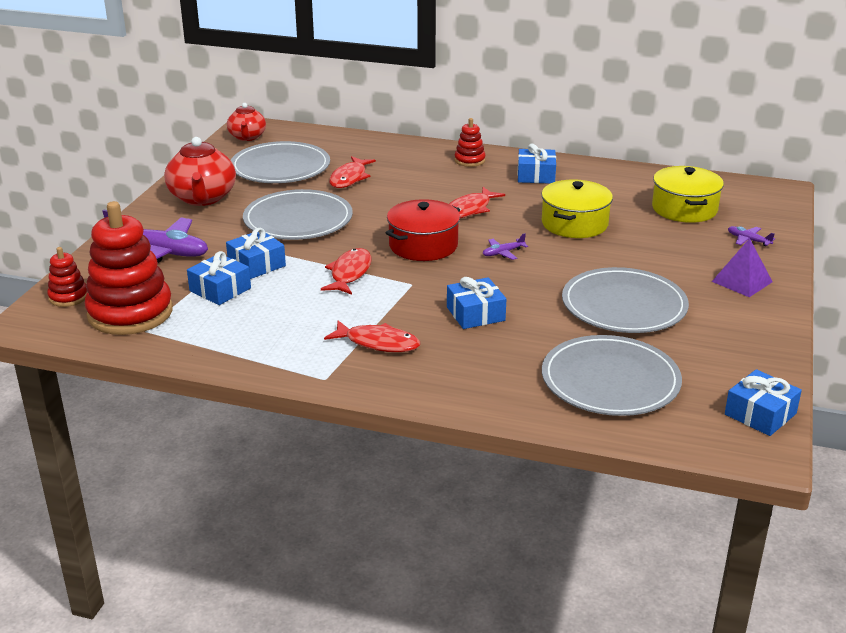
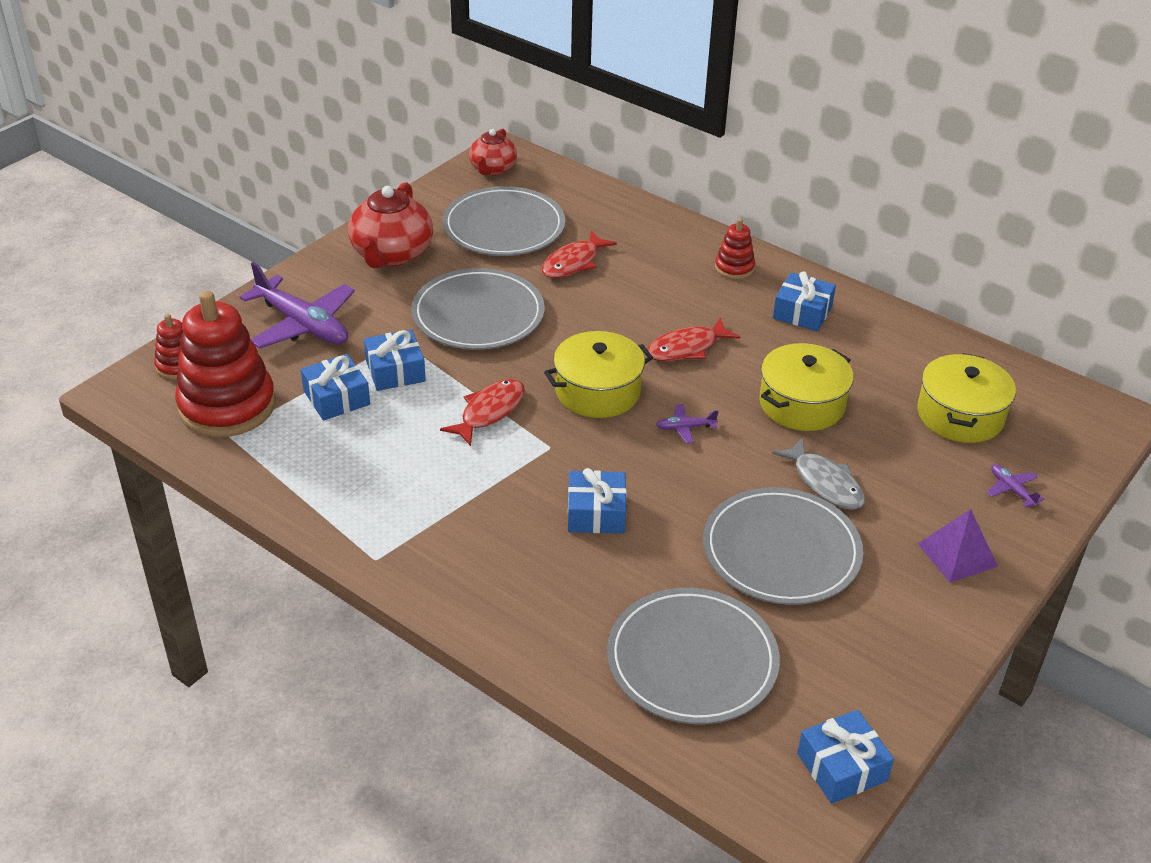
camera: 20 degrees right, 10 degrees up
red fish [324,320,420,352] -> none
red pot [386,199,460,261] -> yellow pot [544,331,653,418]
none -> grey fish [772,438,865,510]

